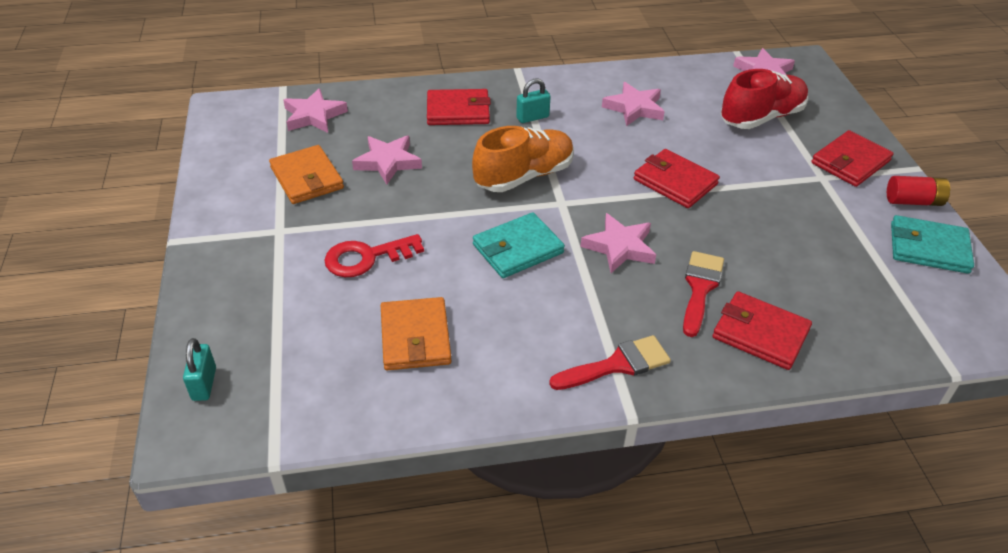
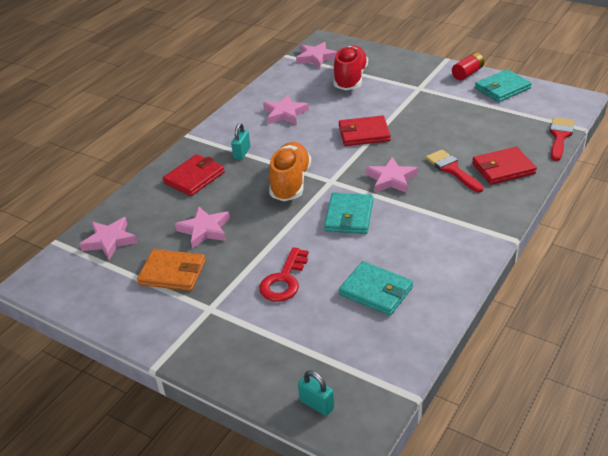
camera: 45 degrees left, 5 degrees down
orange wallet [381,297,451,370] -> turquoise wallet [339,261,413,316]
red brush [549,335,671,390] -> red brush moved to [550,117,574,161]
red wallet [811,130,893,187] -> none

